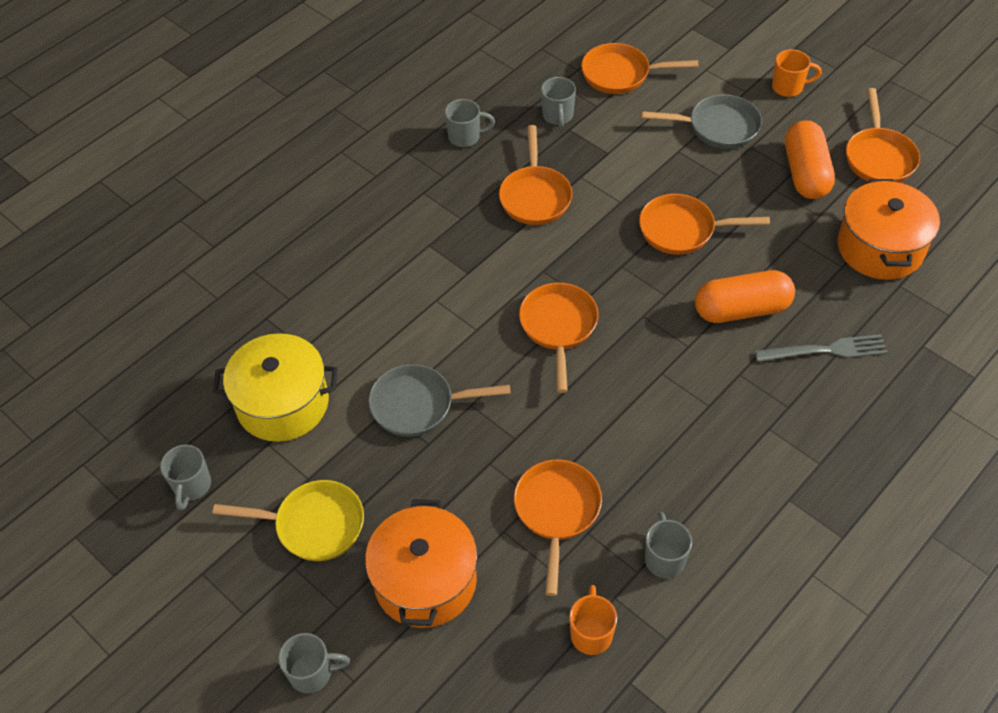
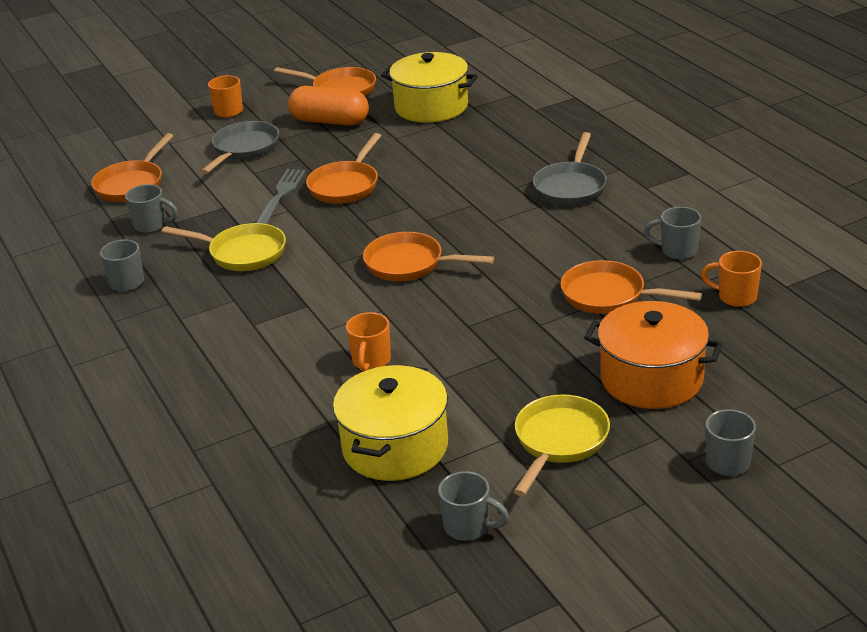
camera: 70 degrees left, 20 degrees down
grey pan [369,364,511,437] -> grey pan moved to [533,132,607,206]
orange pan [499,125,572,225] -> yellow pan [162,223,286,271]
orange capsule [695,270,795,323] -> none
grey fork [754,334,888,362] -> grey fork moved to [256,169,306,224]
orange pot [837,179,940,280] -> yellow pot [381,52,478,123]
none -> orange mug [346,312,391,372]

